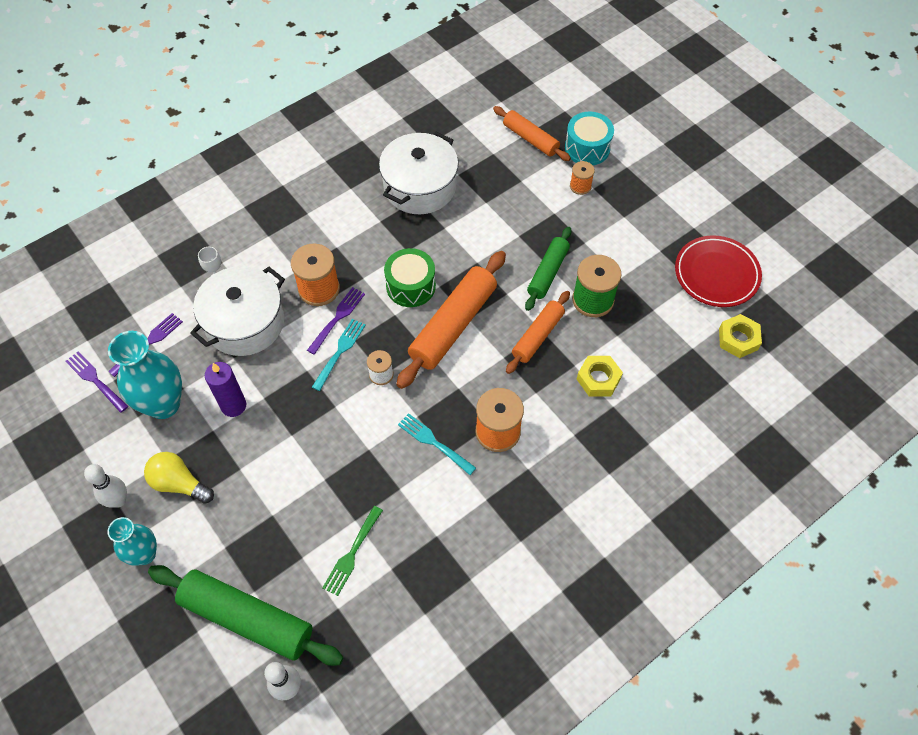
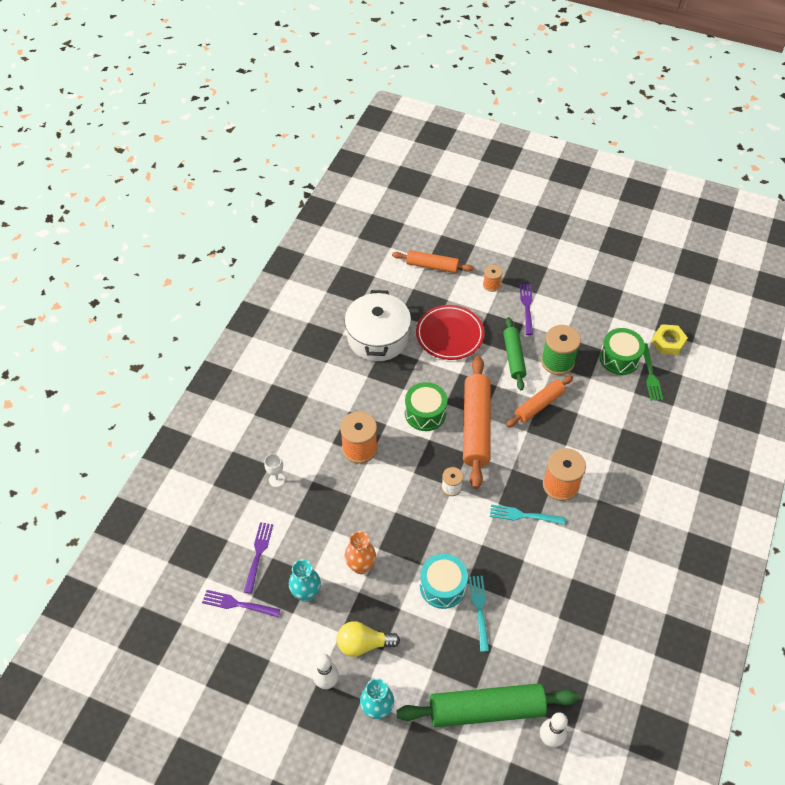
camera: 30 degrees left, 5 degrees down
turquoise vase [108,331,182,419] -> turquoise vase [289,559,321,602], size x0.62
white pot [190,266,285,356] -> none
purple candle [205,362,246,417] -> orange vase [344,531,376,574]
purple fork [307,287,365,355] -> purple fork moved to [520,284,533,335]
turquoise fork [312,319,366,391] -> turquoise fork moved to [469,576,489,652]
green fork [322,506,383,596] -> green fork moved to [643,343,663,401]
orange rolling pin [506,291,570,374] -> orange rolling pin turned 45 degrees clockwise [506,375,573,427]
turquoise drum [565,112,614,165] -> turquoise drum moved to [420,554,468,609]
yellow nut [577,356,623,396] -> none
red plate [675,236,762,307] -> red plate moved to [416,305,484,360]
none -> green drum [599,328,645,375]

